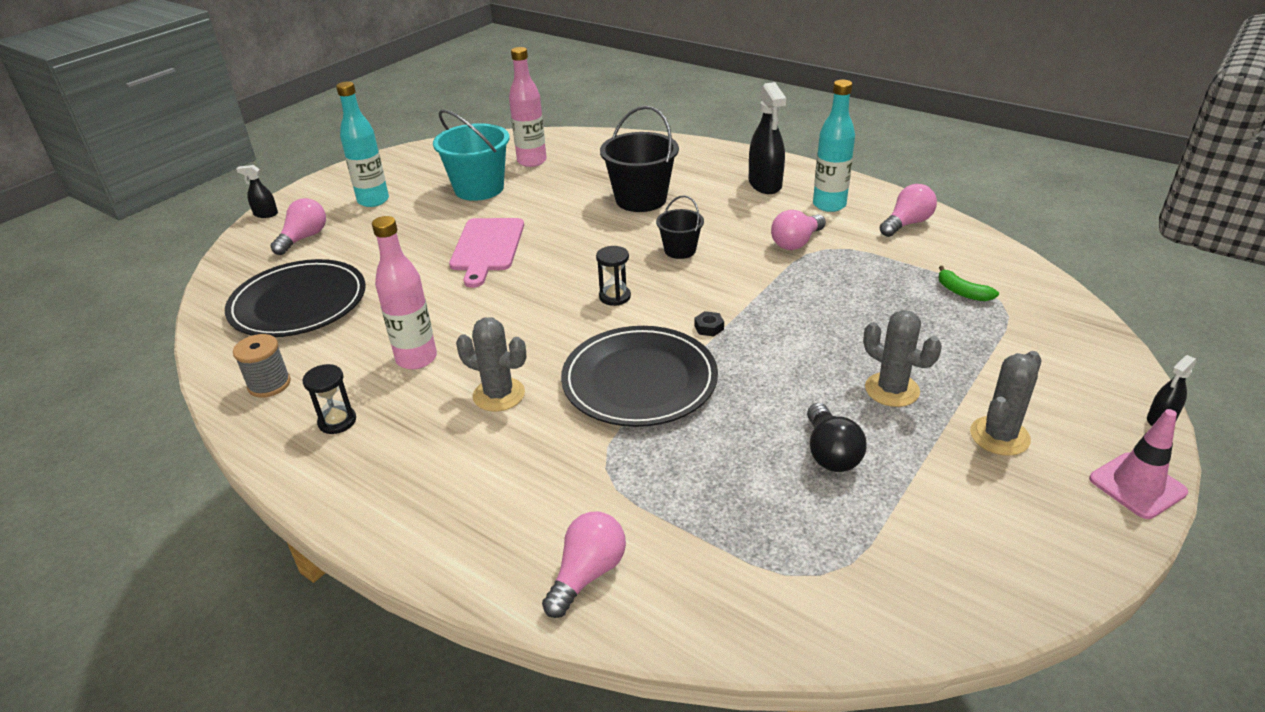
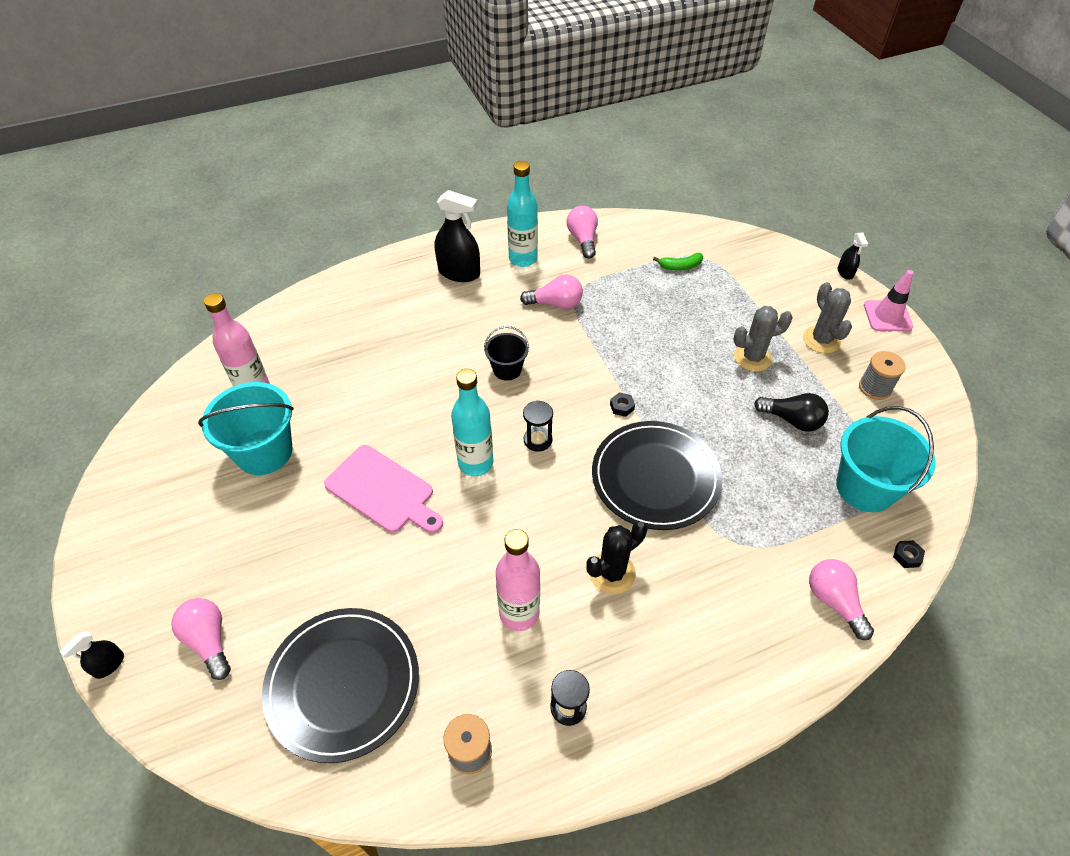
camera: 60 degrees left, 15 degrees up
turquoise bottle [336,82,389,207] -> turquoise bottle moved to [451,369,493,476]
grey cactus [456,317,526,412] -> black cactus [586,521,647,594]
black bucket [600,106,679,212] -> none
pink light bulb [771,210,826,250] -> pink light bulb turned 75 degrees counterclockwise [520,274,583,309]
none -> turquoise bucket [836,406,935,512]
none -> grey spool [859,351,906,400]
none -> black nut [893,540,925,568]

